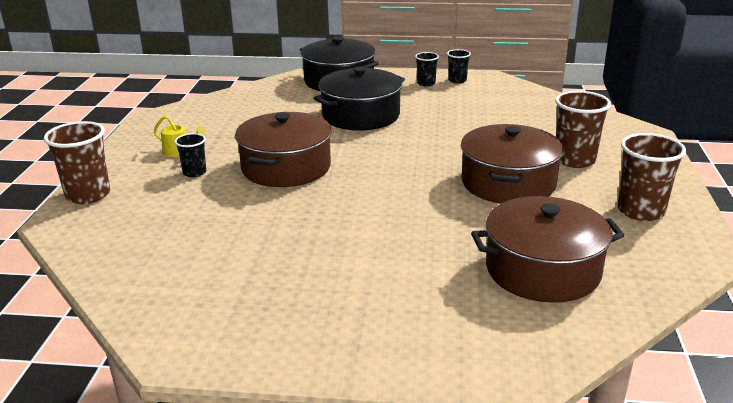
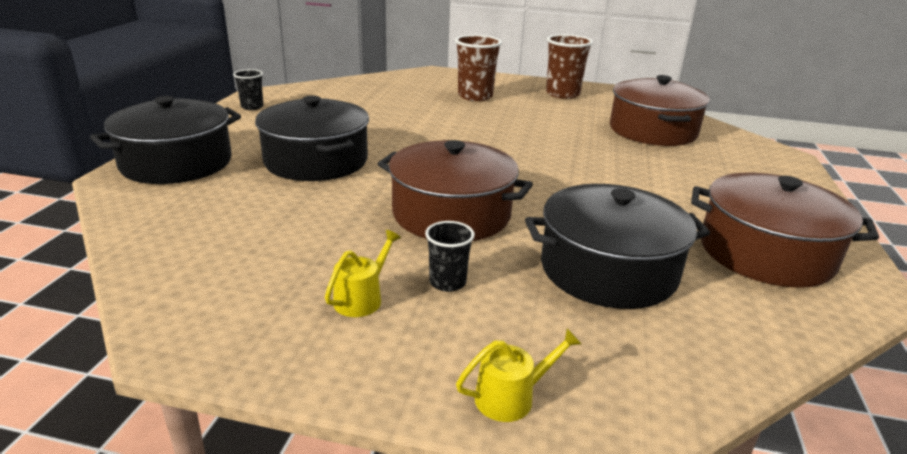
camera: 85 degrees left, 0 degrees up
brown cup [44,121,110,204] -> yellow watering can [456,328,581,422]
black cup [415,52,439,86] -> none
brown pot [461,124,564,204] -> brown pot moved to [691,173,879,288]
none -> black pot [525,184,710,309]

